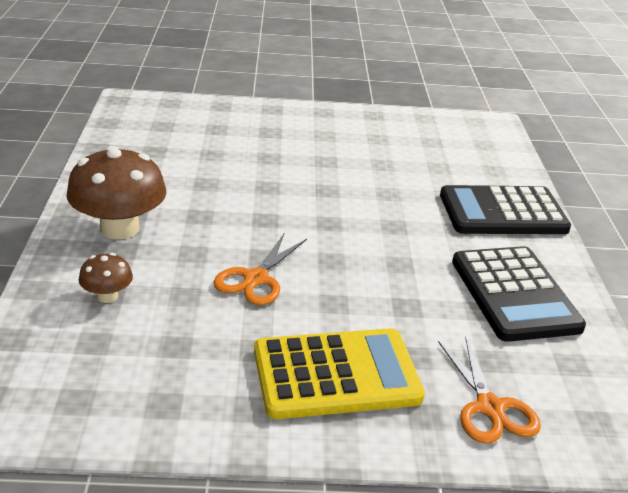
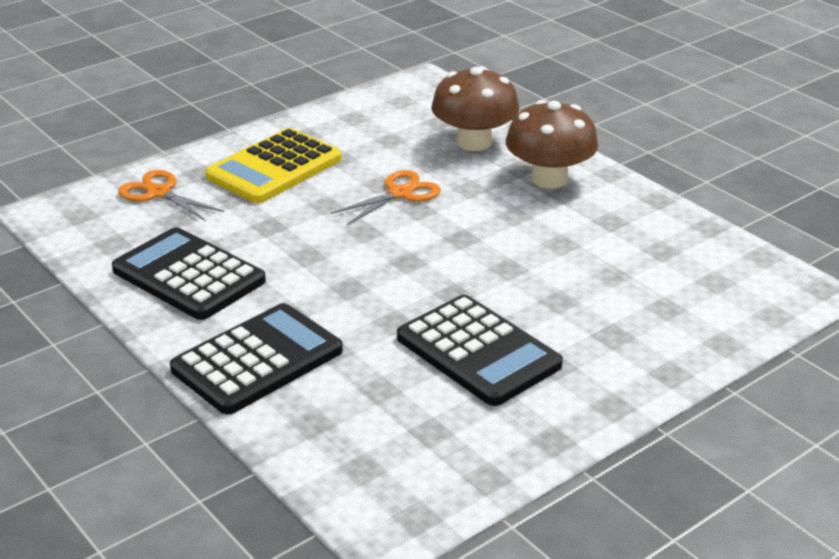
camera: 145 degrees right, 0 degrees up
brown mushroom [79,253,133,303] -> brown mushroom [431,66,519,151], size x2.05
orange scissors [213,232,307,305] -> orange scissors turned 60 degrees clockwise [331,170,441,225]
none -> black calculator [397,295,563,406]

